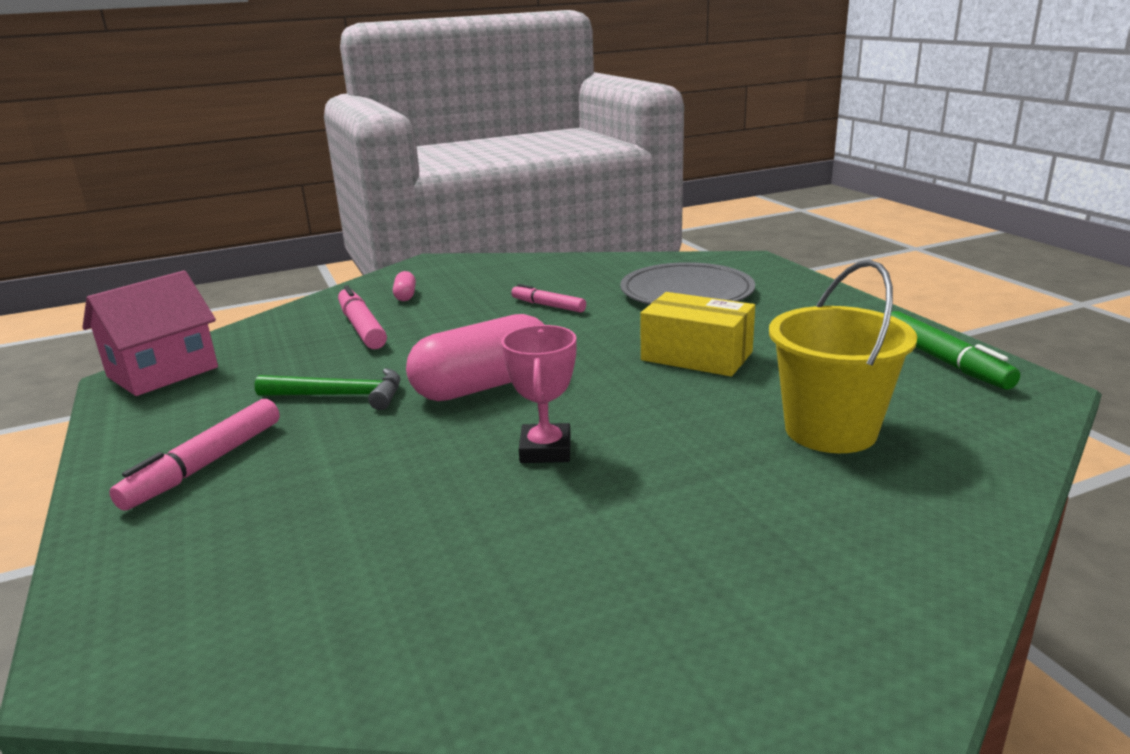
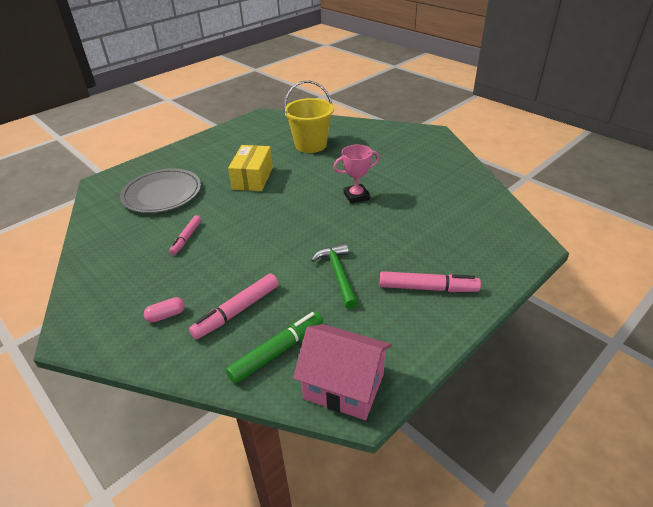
camera: 110 degrees left, 15 degrees up
pink capsule [406,314,545,401] -> none
green marker [891,311,1020,389] -> green marker moved to [226,311,323,384]

